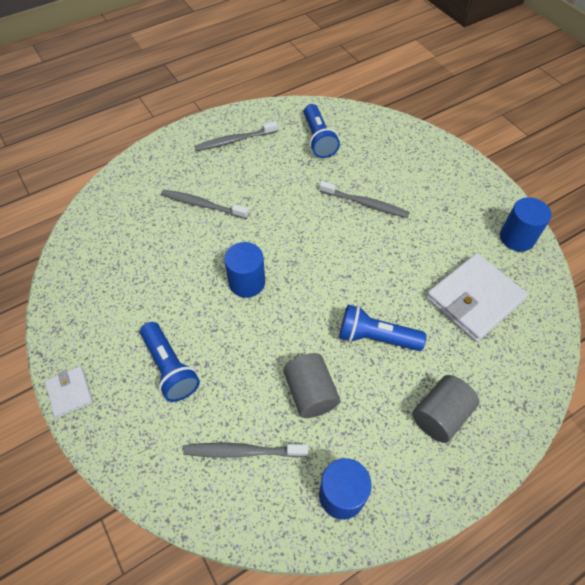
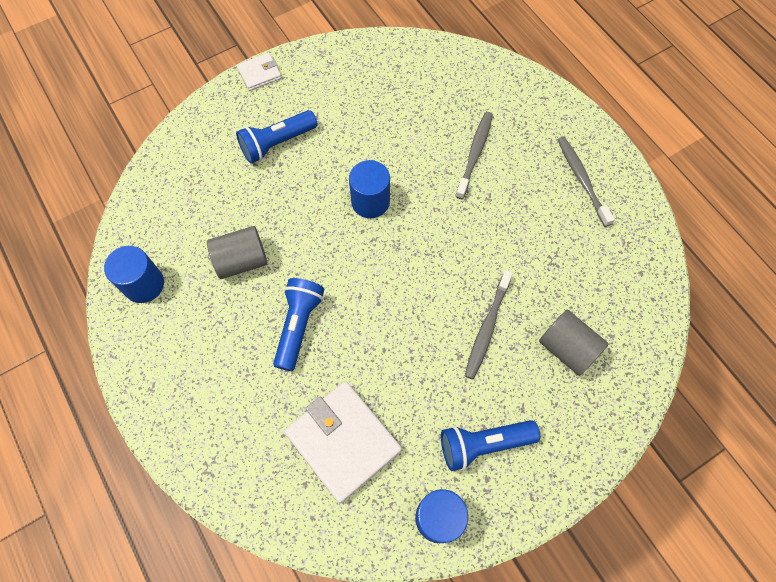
camera: 90 degrees right, 10 degrees up
grey toothbrush [184,442,308,458] -> none
blue flashlight [304,104,340,158] -> blue flashlight moved to [441,420,540,471]
grey cylinder [413,375,479,443] -> grey cylinder moved to [539,310,608,376]

